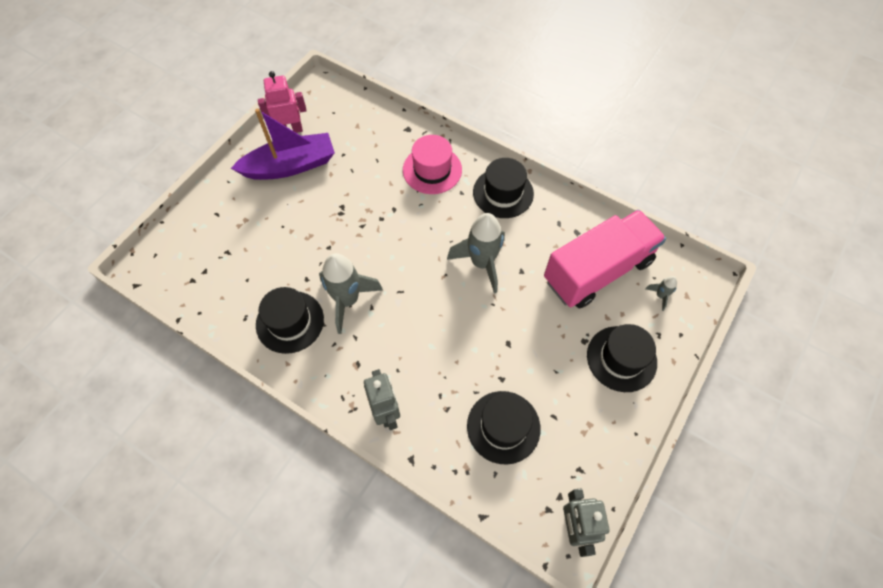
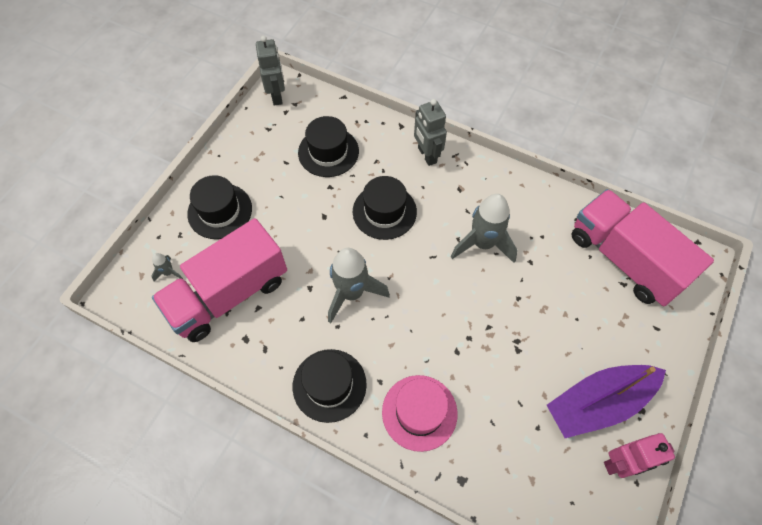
camera: 175 degrees right, 0 degrees up
black hat [256,287,324,354] -> black hat moved to [353,176,417,240]
none -> pink truck [571,189,714,306]

